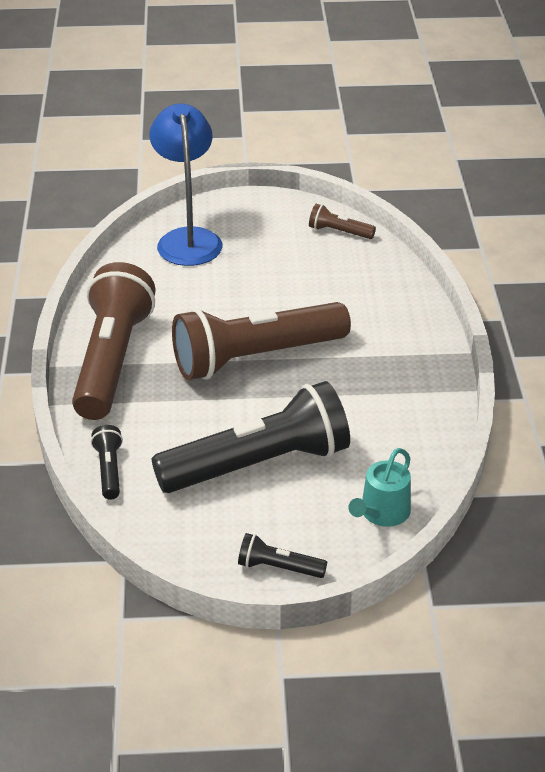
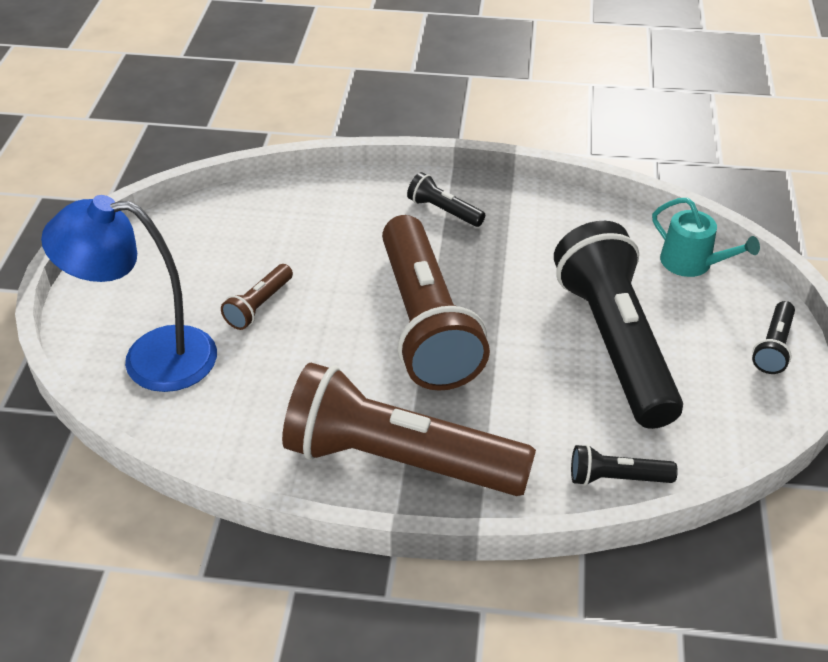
camera: 80 degrees left, 5 degrees up
brown flashlight [309,204,376,239] -> brown flashlight moved to [221,264,293,330]
none -> black flashlight [407,172,485,227]

